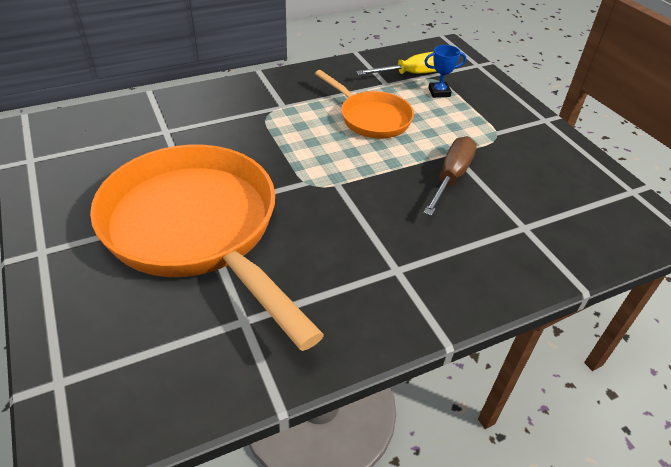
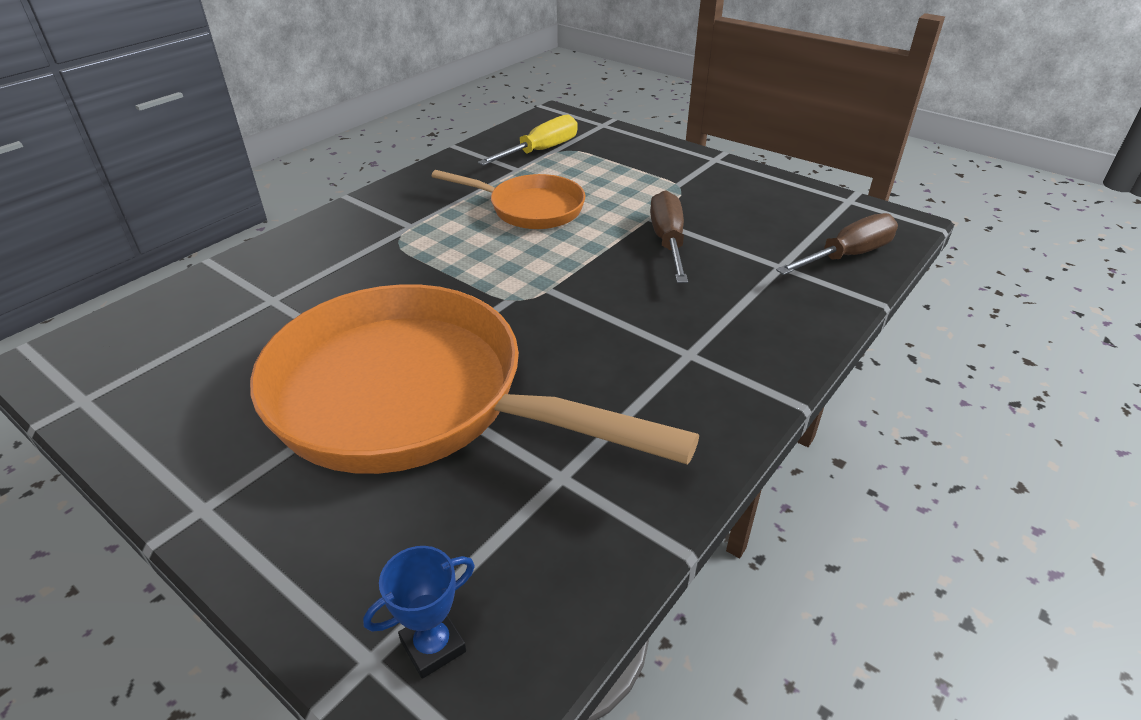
camera: 25 degrees left, 5 degrees down
blue trophy [424,45,466,98] -> blue trophy moved to [363,546,475,679]
none -> brown screwdriver [776,213,898,275]

